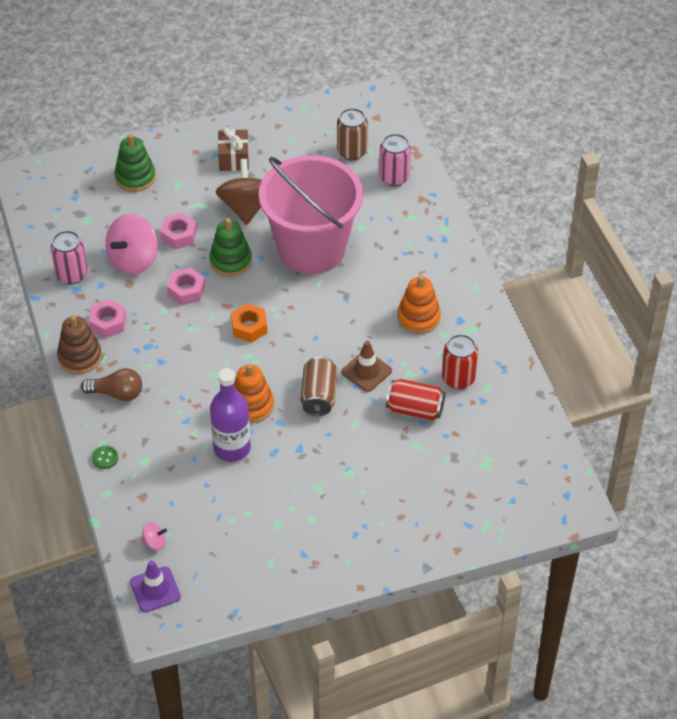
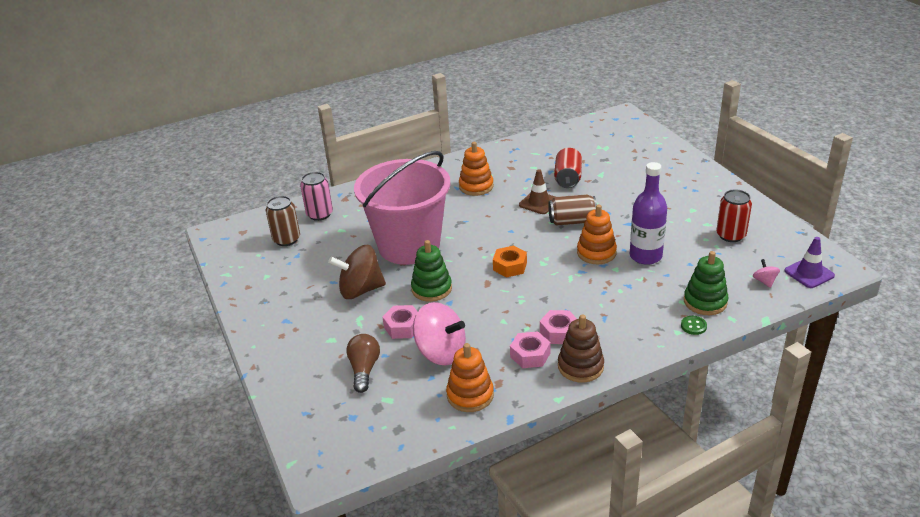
camera: 95 degrees left, 15 degrees down
pink can [51,231,87,284] -> orange stacking toy [446,343,494,412]
brown light bulb [81,368,142,401] -> brown light bulb moved to [346,334,380,393]
green stacking toy [114,134,156,192] -> green stacking toy moved to [684,251,728,315]
pink nut [167,268,205,305] -> pink nut moved to [540,310,577,344]
brown gift [218,127,249,171] -> none
red can [442,334,478,389] -> red can moved to [716,189,752,242]

